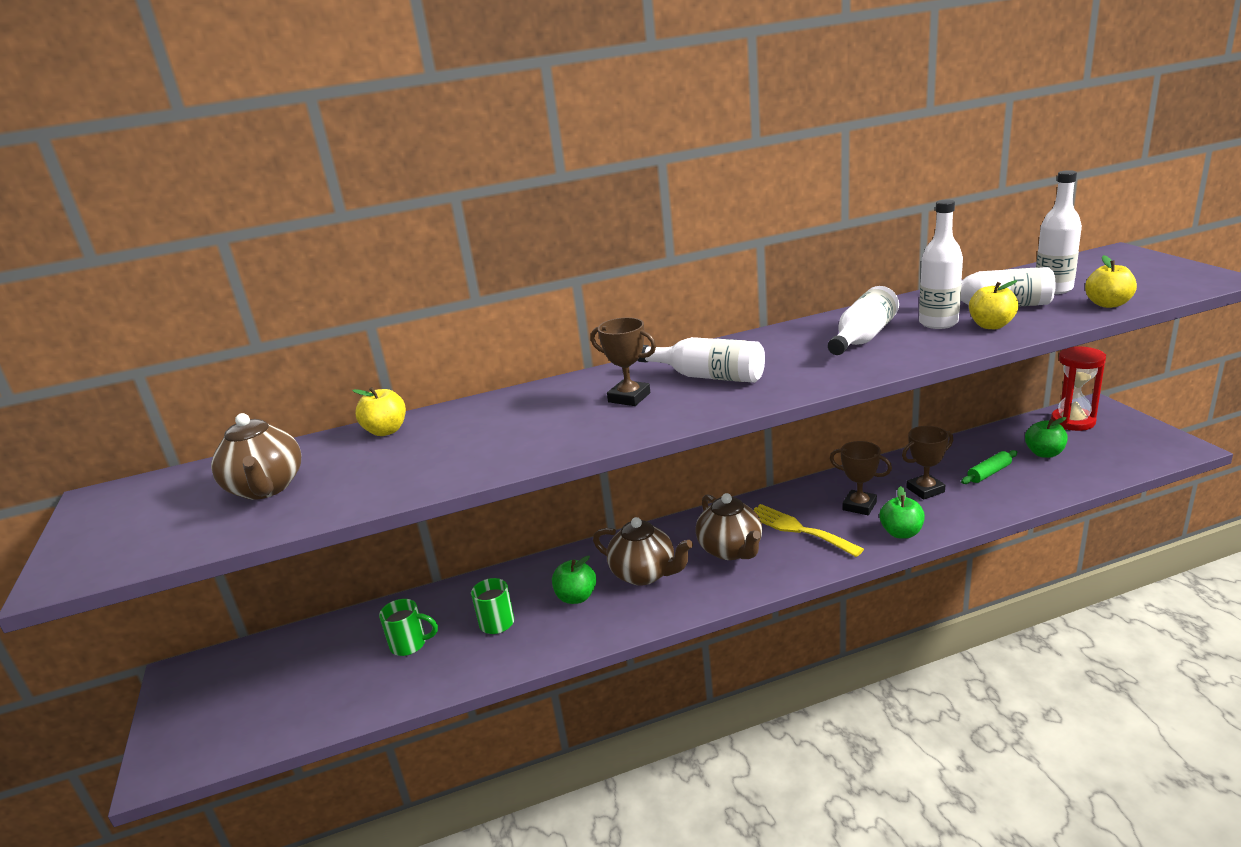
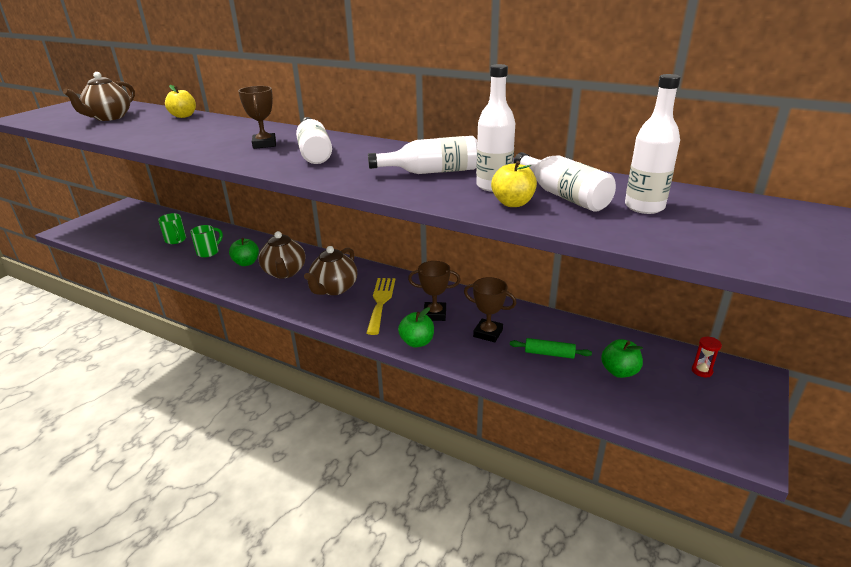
camera: 45 degrees right, 5 degrees up
brown trophy [830,441,892,515] -> brown trophy turned 75 degrees counterclockwise [408,261,461,321]
red hourglass [1051,347,1106,431] -> red hourglass [692,337,722,377], size x0.46
yellow apple [1085,255,1137,308] -> none

